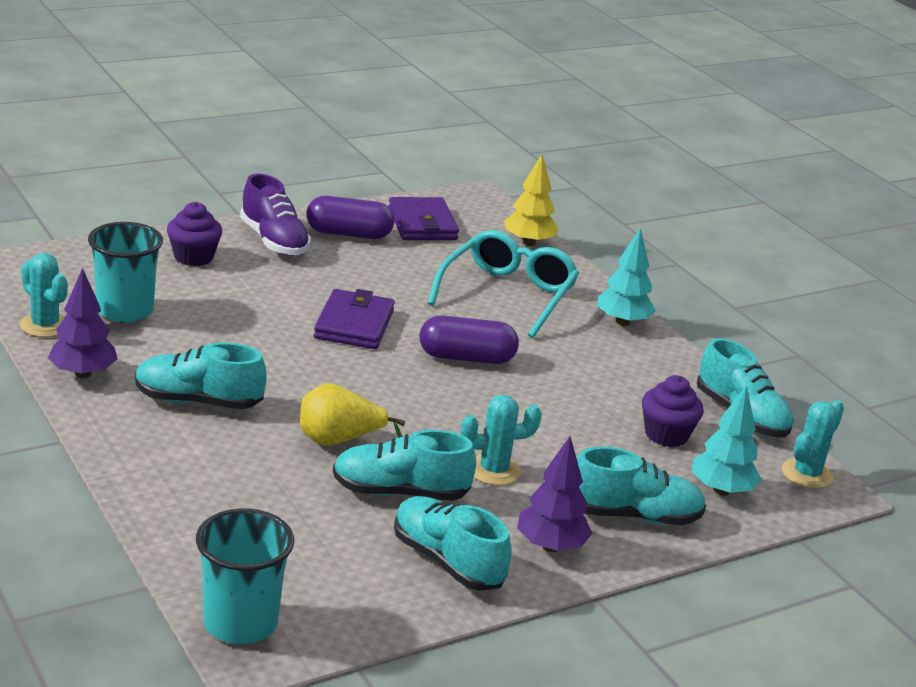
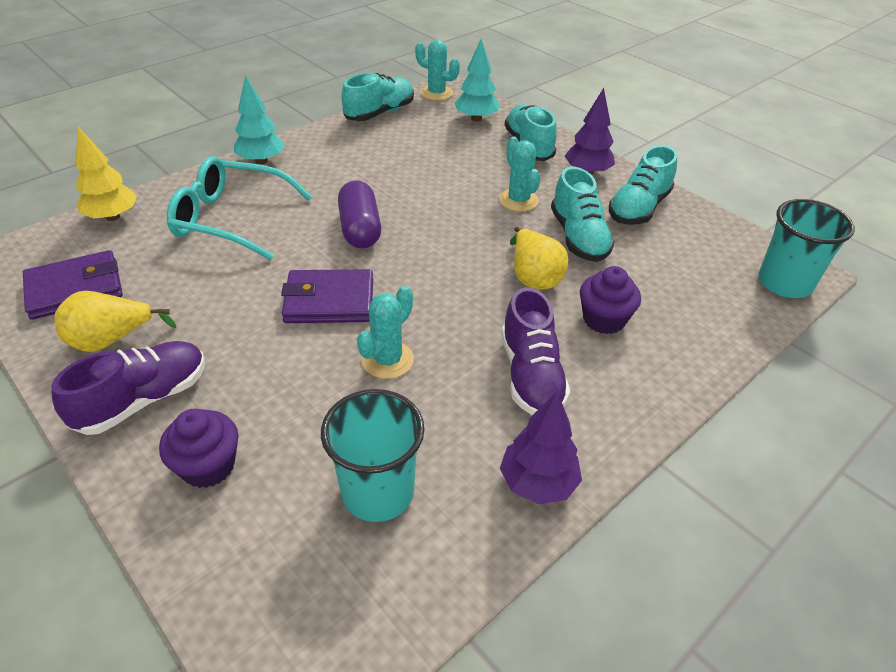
camera: 100 degrees left, 15 degrees up
turquoise cactus [20,253,68,337] -> turquoise cactus moved to [357,286,414,379]
turquoise shoe [135,342,267,409] -> purple shoe [501,287,570,415]
purple capsule [306,196,394,239] -> yellow pear [54,291,177,352]
purple cupcake [642,375,704,447] -> purple cupcake moved to [580,266,641,334]

